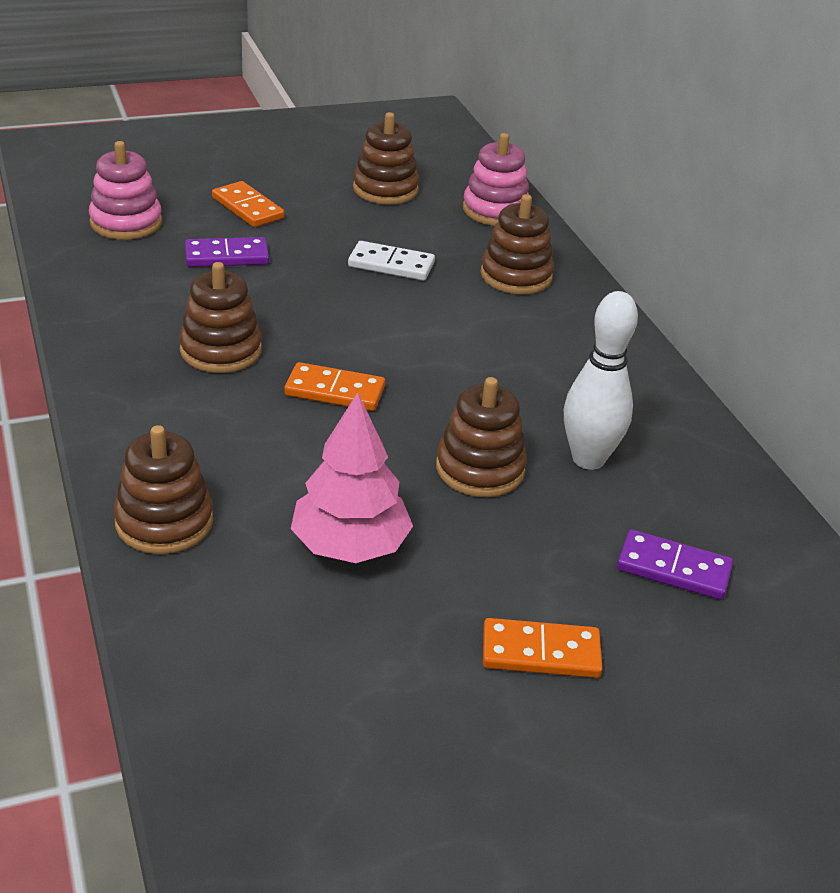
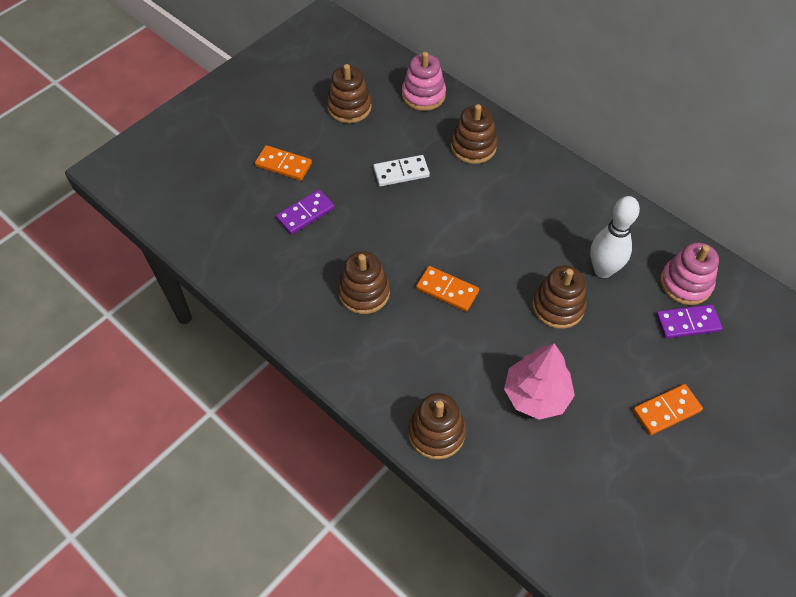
camera: 25 degrees left, 20 degrees up
pink stacking toy [89,141,162,240] -> pink stacking toy moved to [660,242,719,305]
orange domino [284,362,385,411] -> orange domino turned 45 degrees clockwise [416,266,479,312]

